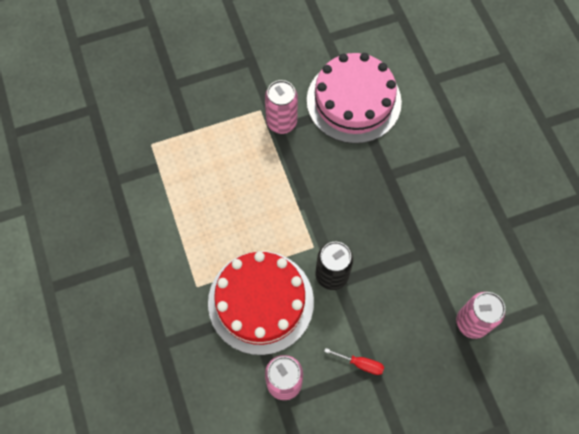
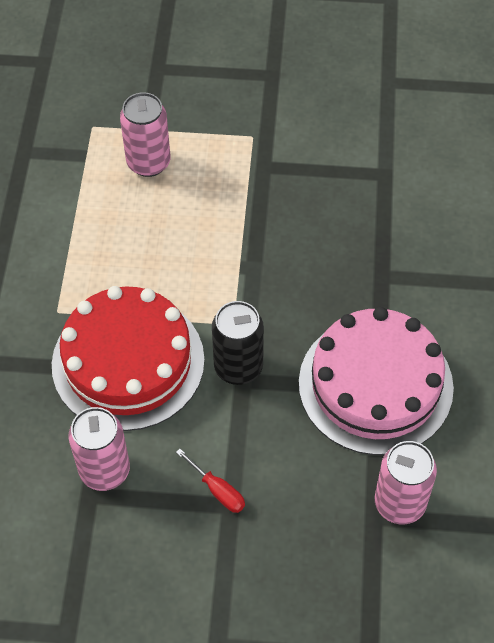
camera: 25 degrees right, 10 degrees down
pink can [265,80,298,134] -> pink can moved to [120,92,170,177]
pink cake [307,53,402,144] -> pink cake moved to [299,307,454,455]

